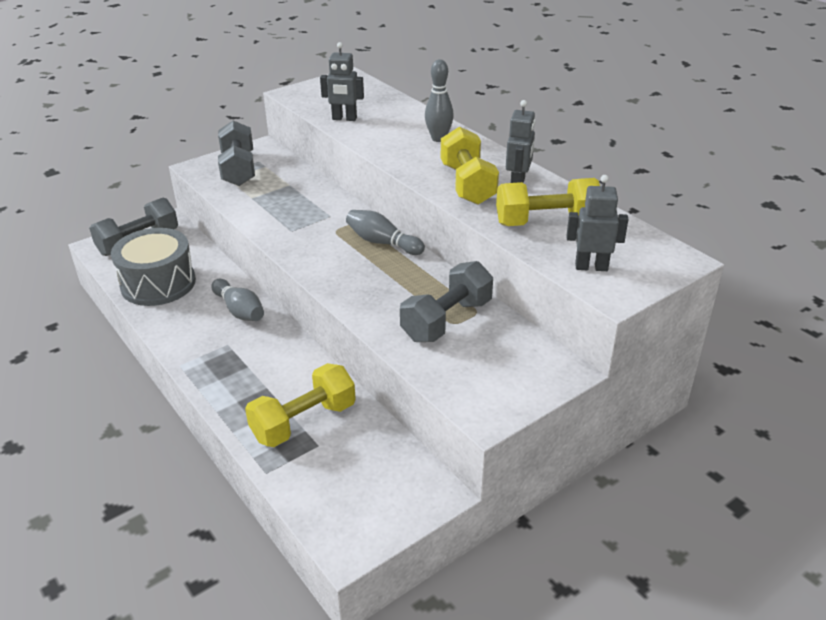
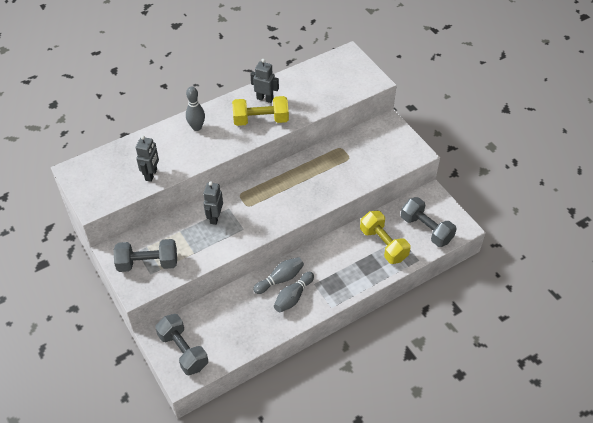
camera: 85 degrees left, 15 degrees up
grey drum [111,228,196,306] -> none
grey bowling pin [346,210,425,255] -> grey bowling pin moved to [274,272,314,312]
grey dumbbell [400,261,493,342] -> grey dumbbell moved to [401,197,456,247]
yellow dumbbell [496,178,600,226] -> none
grey robot [566,175,629,271] -> grey robot moved to [203,181,223,225]

